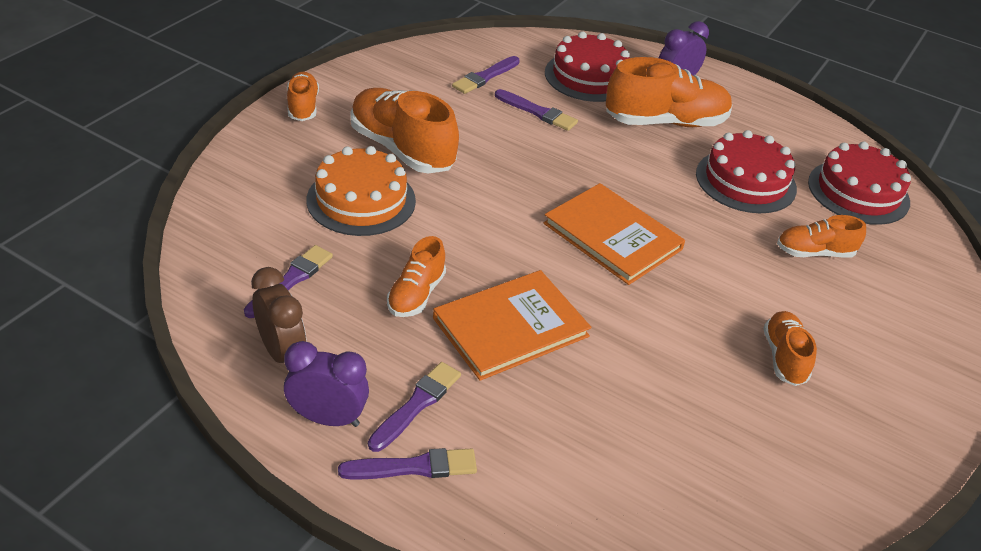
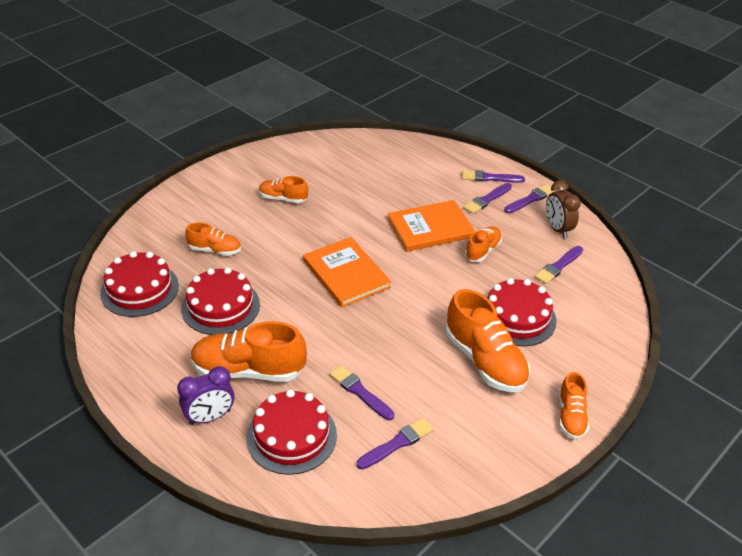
camera: 165 degrees left, 0 degrees up
purple clock [284,341,369,427] -> purple brush [504,184,556,213]
orange cake [307,146,416,236] -> red cake [486,278,557,346]
orange shoe [763,311,817,386] -> orange shoe turned 90 degrees clockwise [259,176,308,203]

